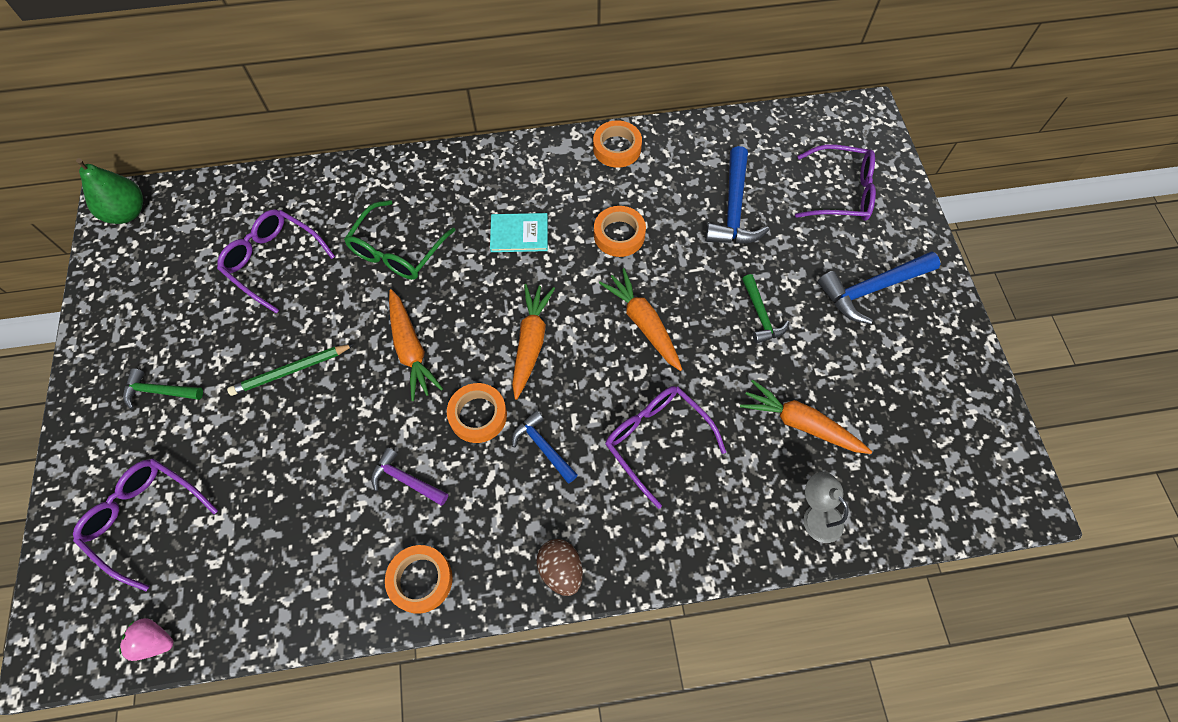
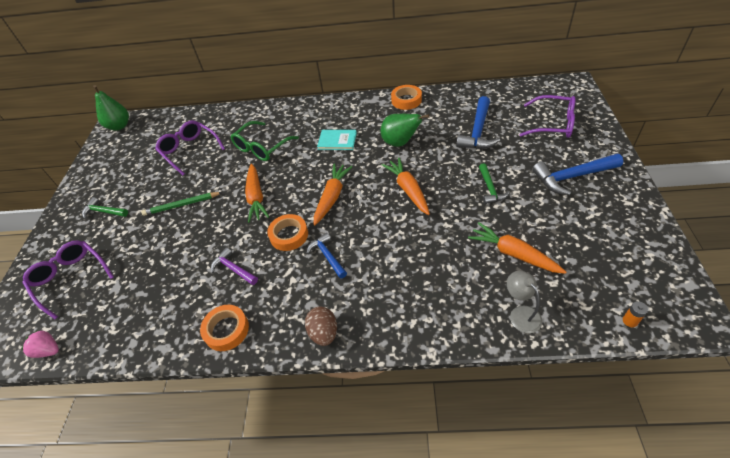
camera: 15 degrees right, 15 degrees down
orange tape [594,206,646,257] -> green pear [381,114,430,147]
purple glasses [605,386,726,509] -> none
none -> orange battery [623,301,648,327]

